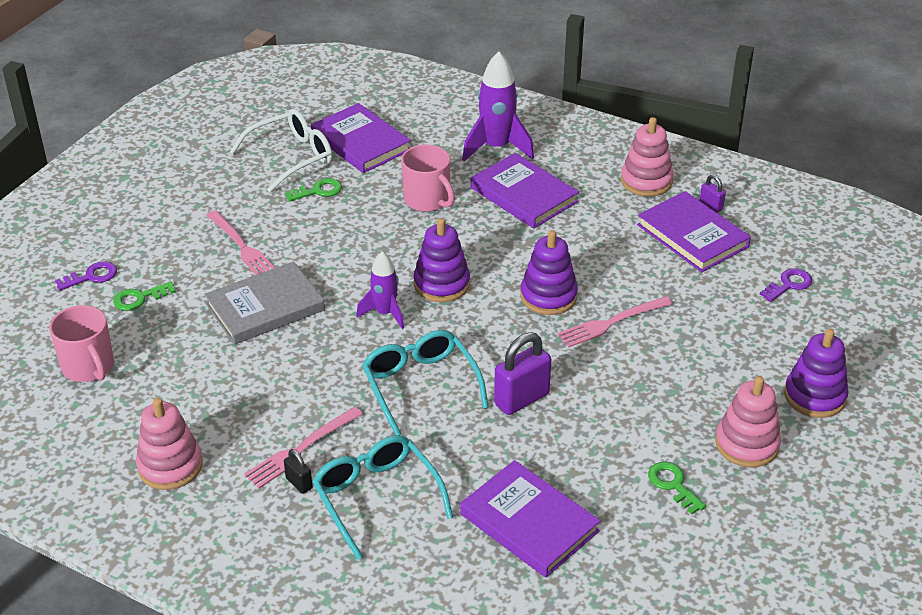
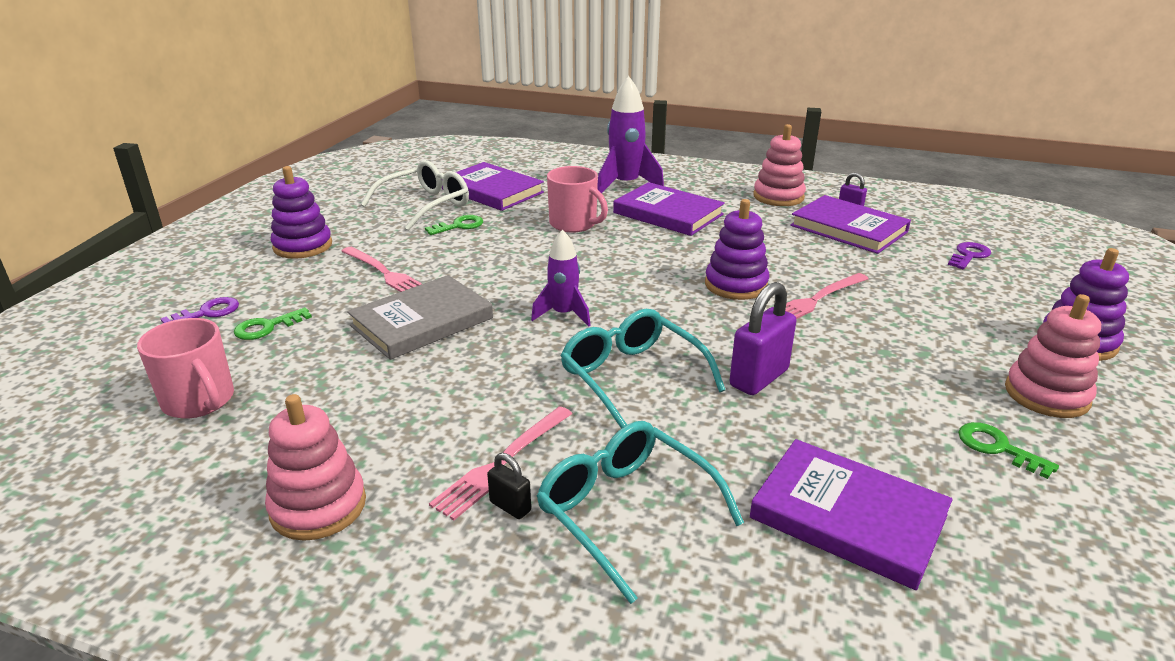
camera: 10 degrees left, 10 degrees down
purple stacking toy [413,218,470,302] -> purple stacking toy moved to [271,166,332,259]

